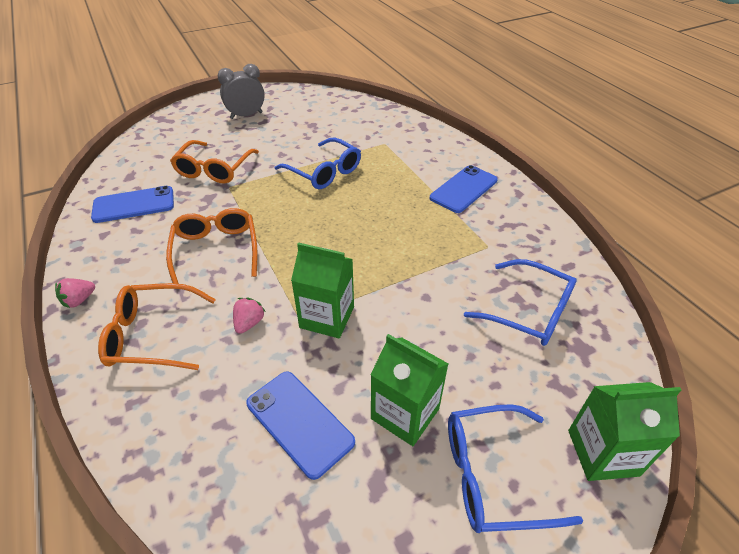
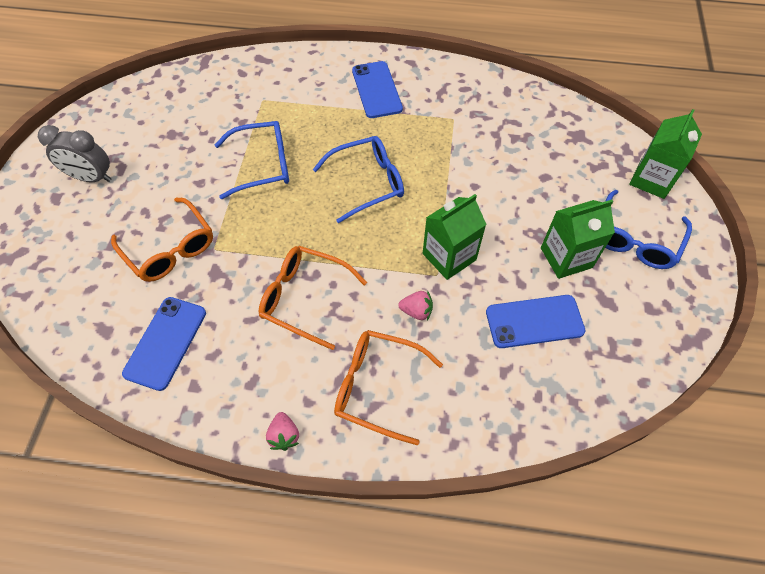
camera: 55 degrees left, 15 degrees up
orange glasses [98,283,216,370] -> orange glasses turned 75 degrees clockwise [334,330,443,445]
grey clock [217,64,265,119] -> grey clock turned 90 degrees counterclockwise [38,125,111,182]
pink strawberry [233,298,266,334] -> pink strawberry turned 135 degrees clockwise [398,290,433,320]
blue glasses [464,259,577,346] -> blue glasses moved to [313,136,404,223]

